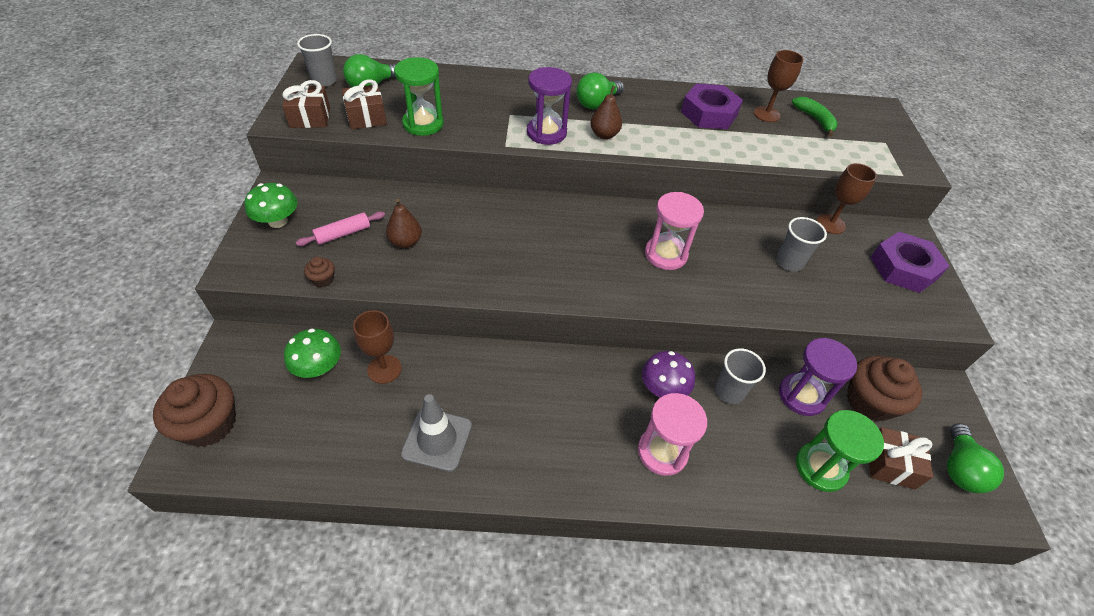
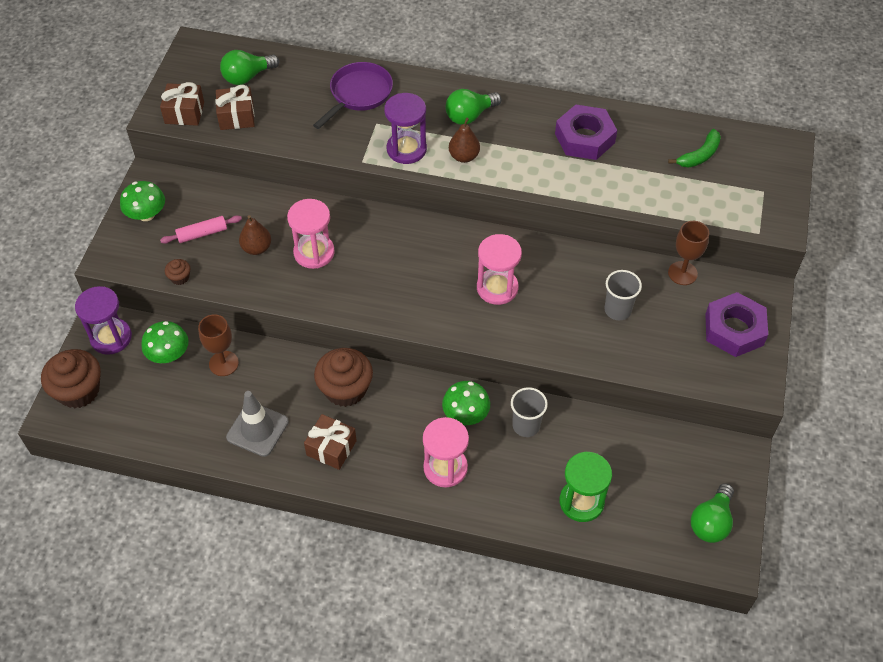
camera: 15 degrees right, 5 degrees up
grey cup [297,34,337,87] -> none
green hourglass [394,57,444,136] -> none
purple mushroom [642,351,695,398] -> green mushroom [442,381,490,425]
brown goblet [754,50,803,122] -> none
purple hourglass [779,338,857,416] -> purple hourglass moved to [75,286,132,355]
green banana [792,97,838,136] -> green banana turned 60 degrees clockwise [668,129,721,168]
brown cupcake [847,356,922,422] -> brown cupcake moved to [314,348,373,407]
brown gift [869,427,933,489] -> brown gift moved to [304,414,357,470]
none -> pink hourglass [287,199,335,269]
none -> purple pan [313,62,393,129]

